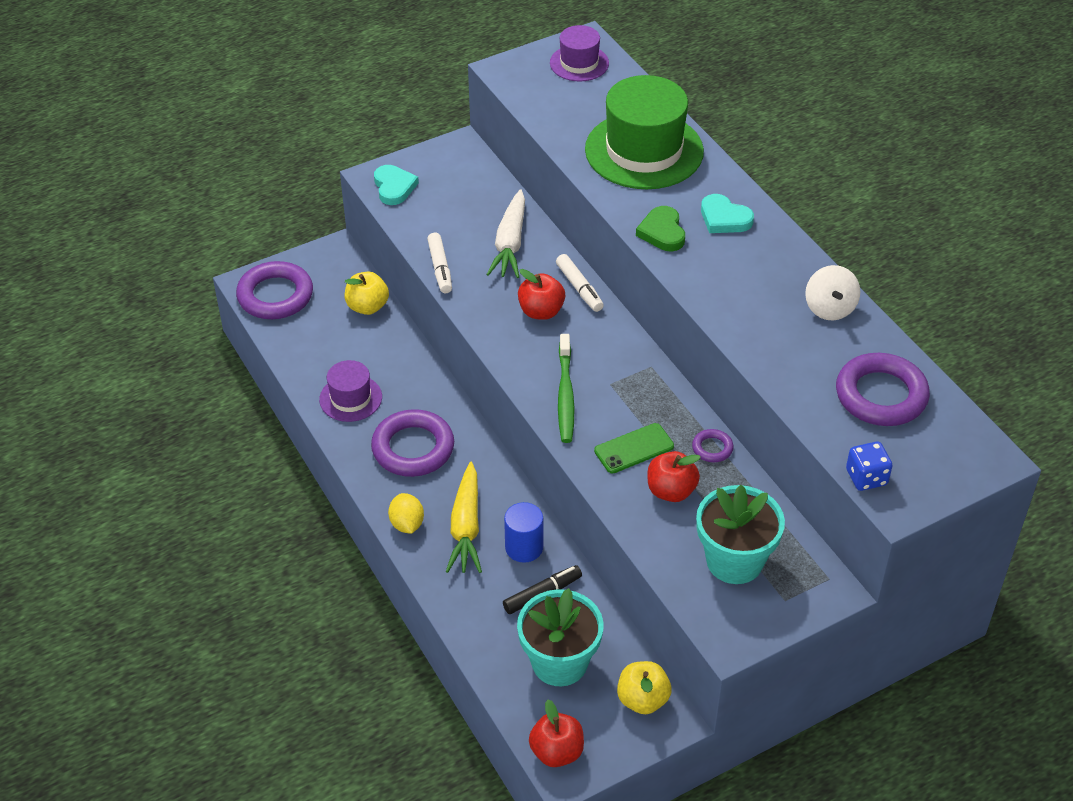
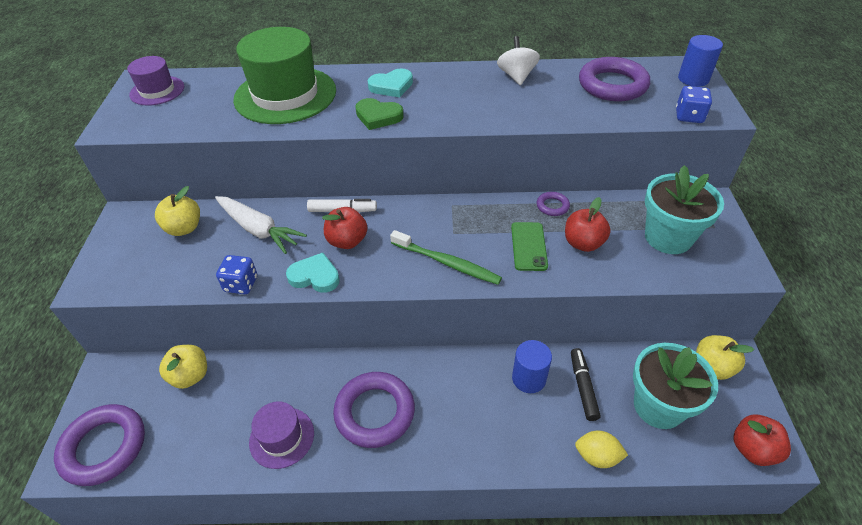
camera: 60 degrees left, 0 degrees up
turquoise heart [374,165,419,205] -> turquoise heart moved to [286,253,340,293]
yellow lemon [388,493,424,534] -> yellow lemon moved to [575,431,628,468]
white marker [427,233,452,293] -> blue dice [216,255,257,294]
yellow carrot [446,462,482,573] -> none
white spinning top [805,265,860,320] -> white spinning top turned 120 degrees counterclockwise [497,36,540,85]
none -> yellow apple [155,186,200,236]
none -> blue cylinder [678,35,723,87]

